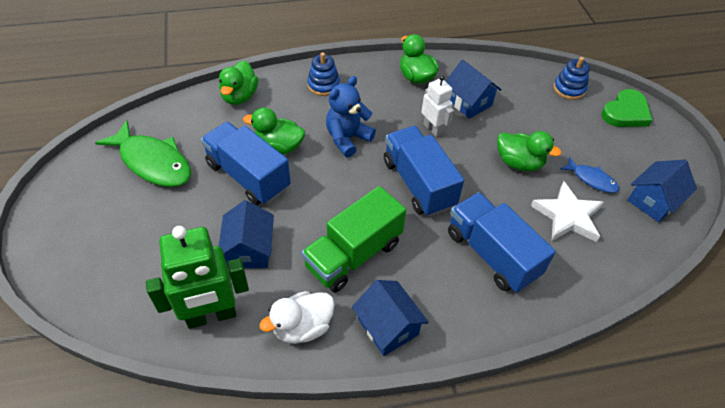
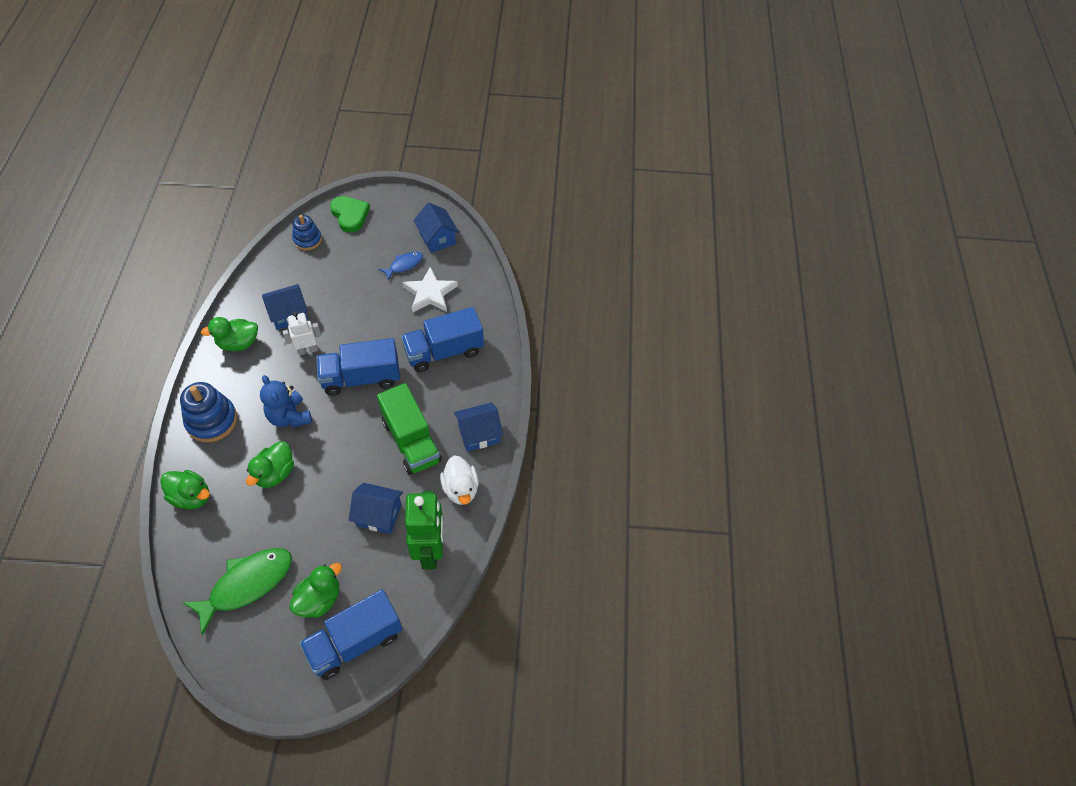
camera: 75 degrees left, 5 degrees up
blue truck [201,122,291,205] -> blue truck moved to [299,589,403,680]
blue stacking toy [307,52,340,96] -> blue stacking toy [180,382,237,442], size x1.56
green duck [497,131,561,171] -> green duck moved to [289,563,342,618]

